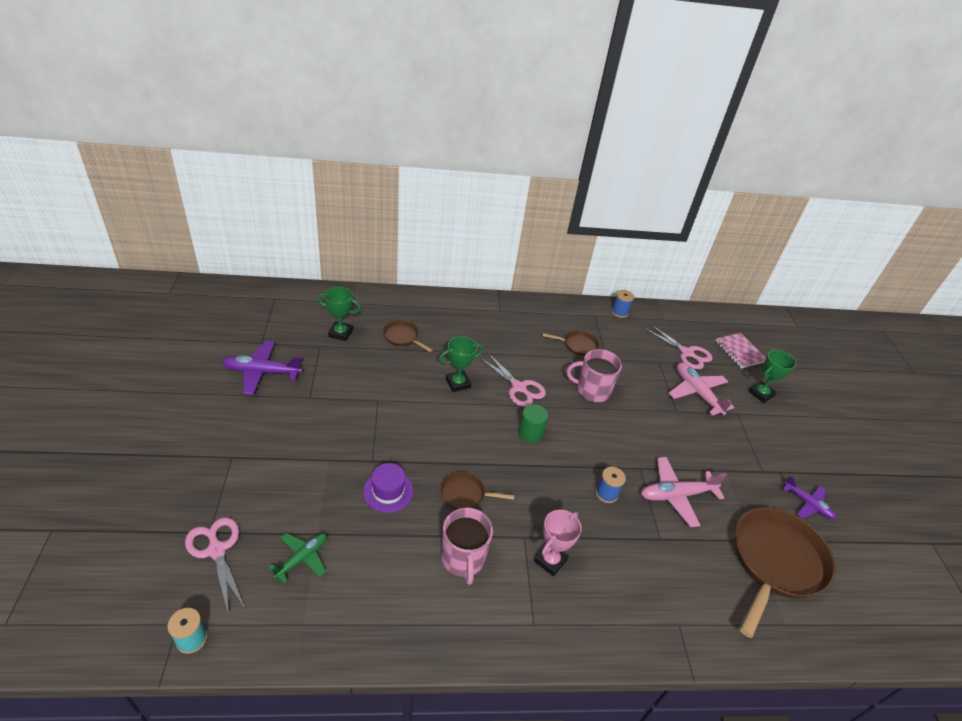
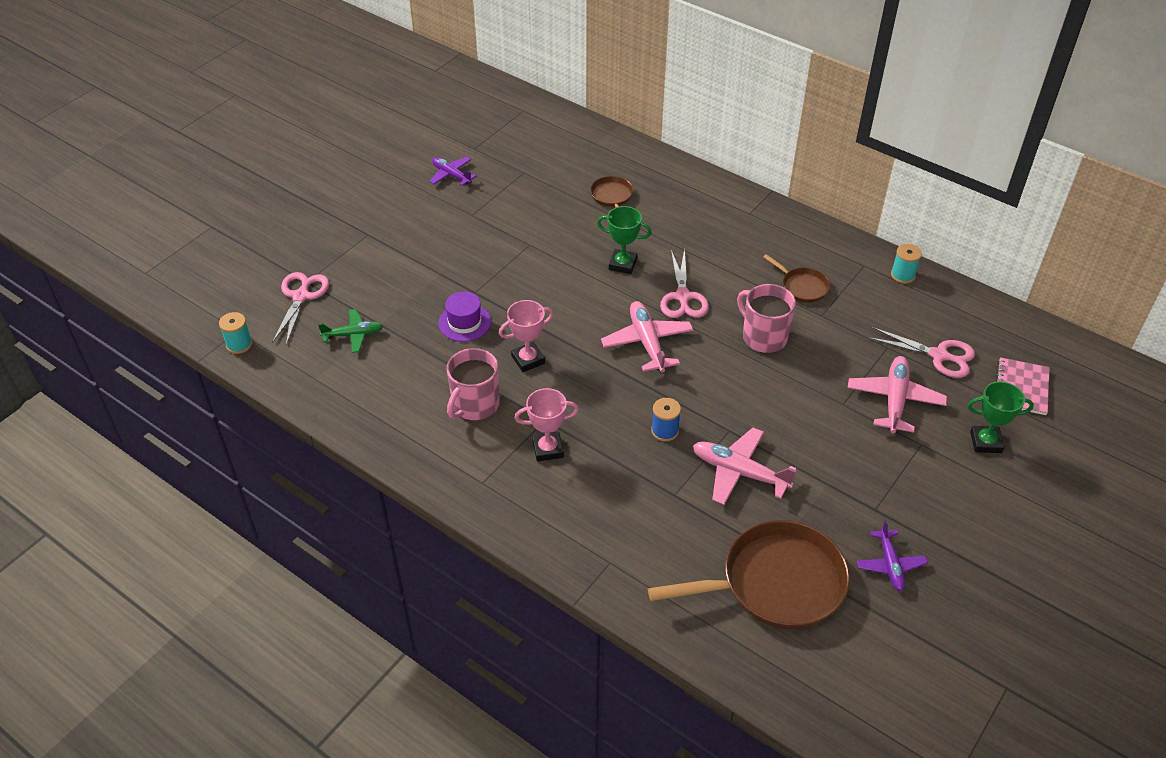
camera: 45 degrees right, 5 degrees up
purple plane [222,341,302,395] -> purple plane [429,157,477,186], size x0.64
green trophy [318,287,361,341] -> none
brown pan [440,472,514,510] -> pink trophy [499,300,554,372]
green cylinder [518,404,548,443] -> pink plane [601,301,694,373]
blue spool [612,290,634,318] -> turquoise spool [891,244,922,284]
pink scissors [644,324,713,370] -> pink scissors turned 60 degrees counterclockwise [868,327,975,378]

